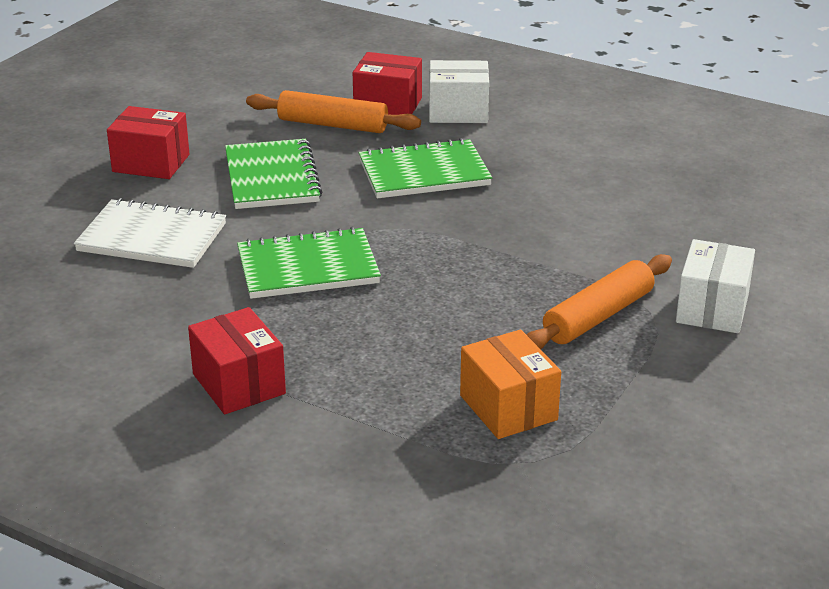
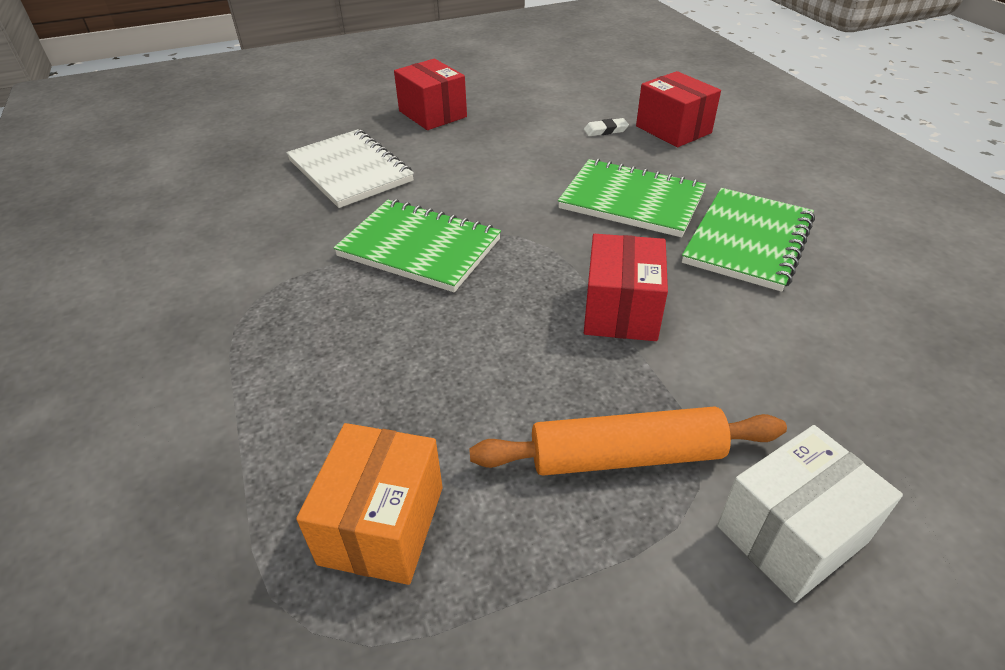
camera: 40 degrees right, 10 degrees up
red box [188,307,286,414] -> red box moved to [584,234,668,341]
green notebook [225,139,322,209] -> green notebook moved to [682,188,815,292]
orange rolling pin [246,90,421,133] -> white eraser [584,118,629,136]
white box [429,60,489,123] -> none

